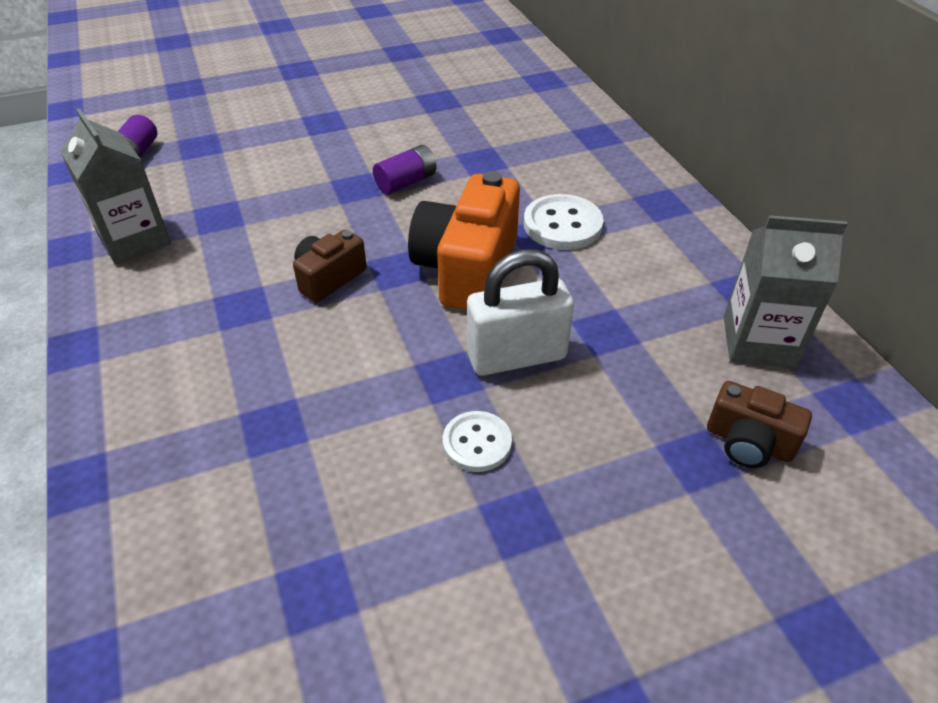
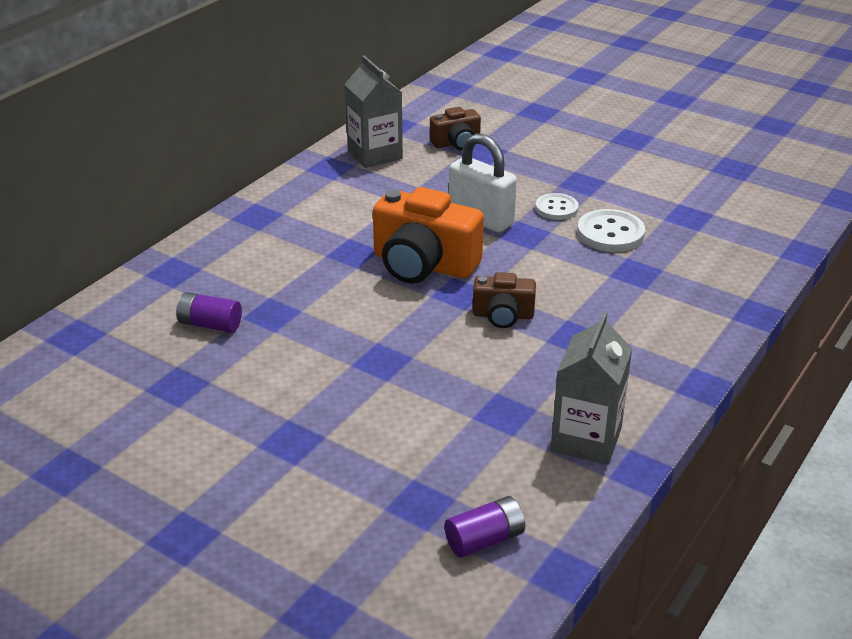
camera: 125 degrees left, 10 degrees down
purple battery [373,145,436,194] -> purple battery moved to [176,292,242,333]
orange camera [408,171,520,310] -> orange camera turned 45 degrees clockwise [373,187,484,284]
white button [524,194,603,250] -> white button moved to [577,209,645,252]
brown camera [707,381,812,468] -> brown camera turned 75 degrees clockwise [430,107,481,150]

